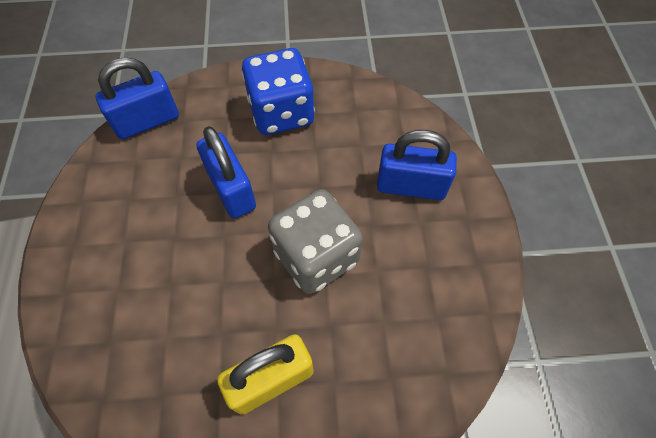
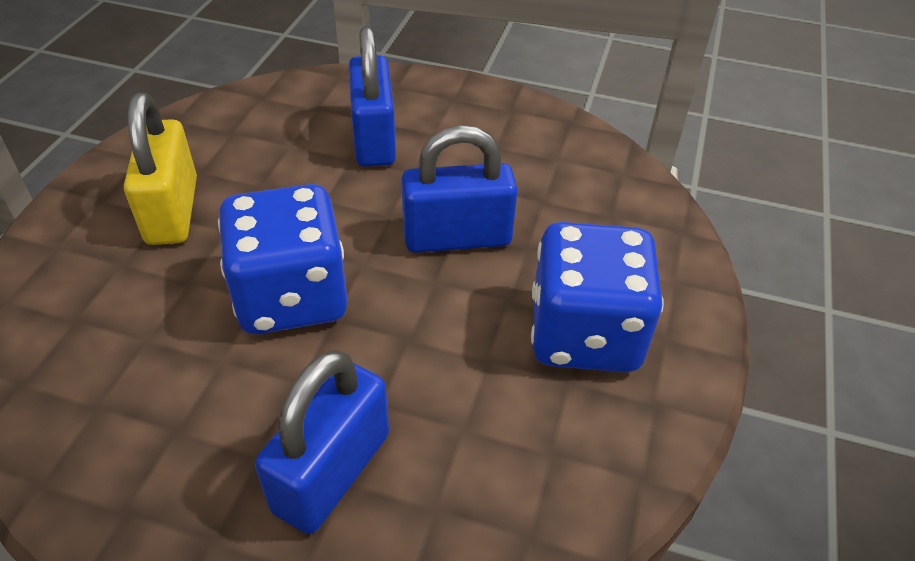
camera: 110 degrees right, 15 degrees down
blue padlock [96,57,179,139] -> blue padlock moved to [349,26,396,167]
grey dice [268,189,363,294] -> blue dice [218,184,348,334]

